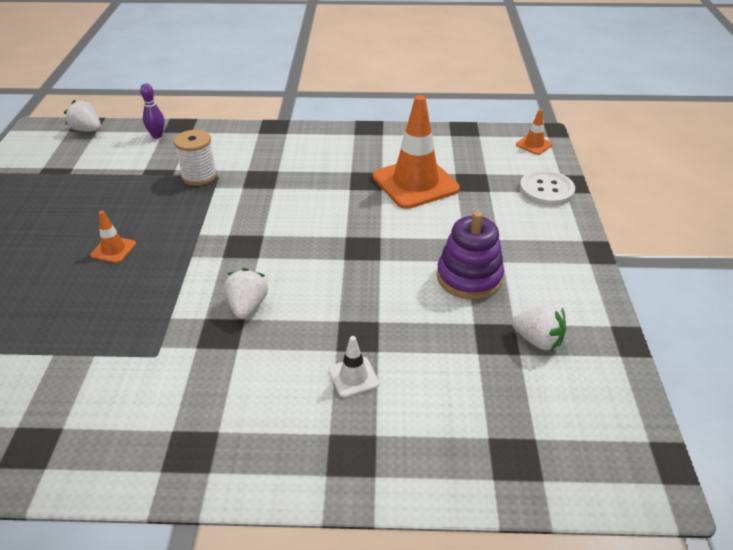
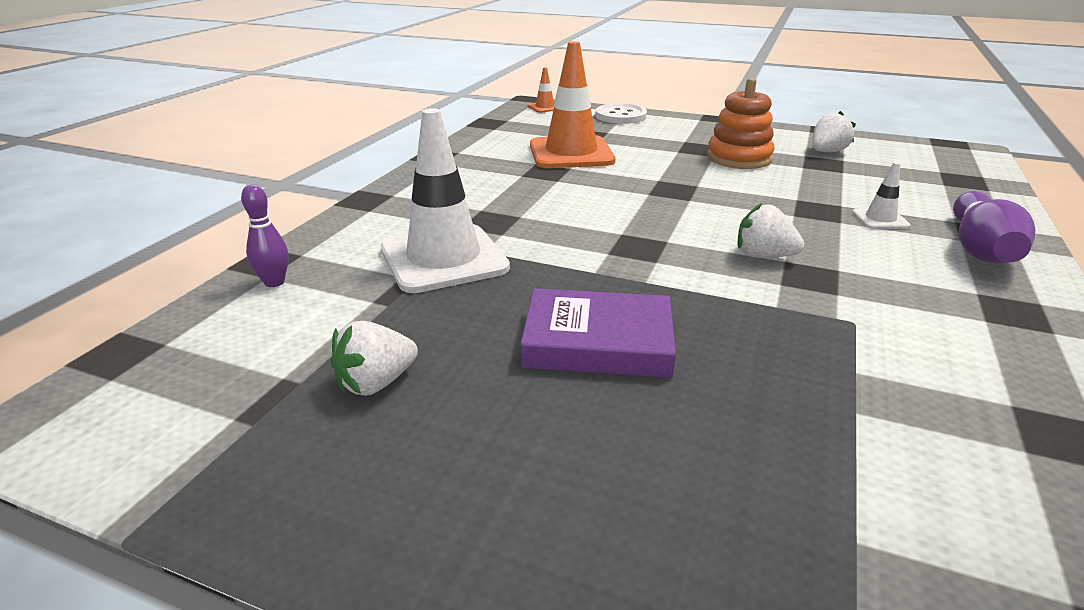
camera: 70 degrees left, 10 degrees down
white strawberry [64,100,101,132] -> white strawberry moved to [330,321,418,396]
orange traffic cone [90,211,136,263] -> purple book [520,288,676,378]
white spool [174,130,217,186] -> white traffic cone [381,108,510,293]
purple stacking toy [437,211,504,300] -> orange stacking toy [707,78,775,169]
none -> purple bowling pin [953,191,1036,263]

